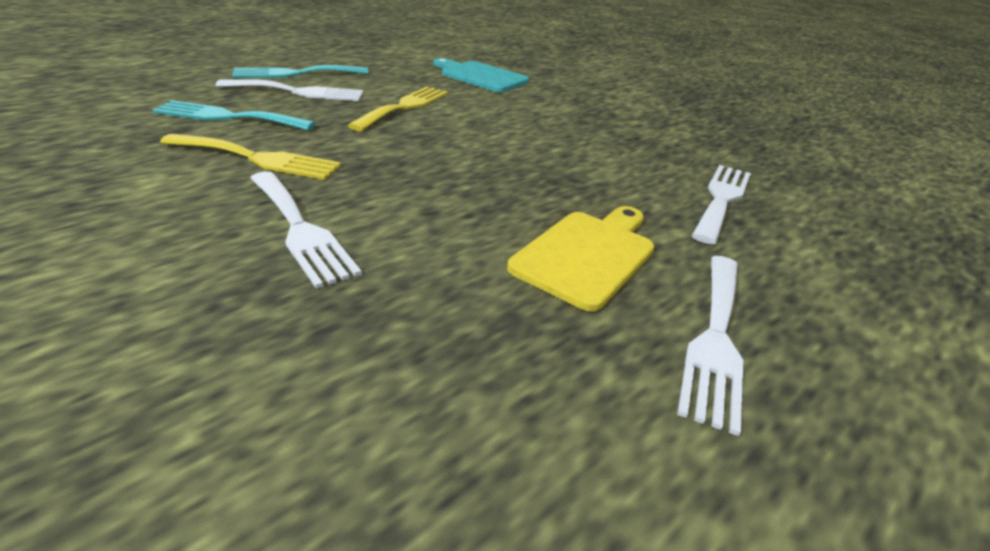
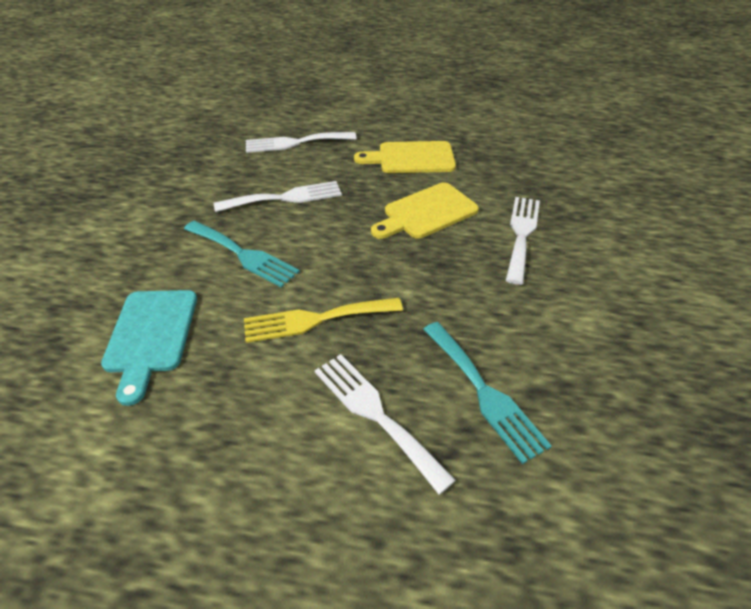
camera: 125 degrees left, 10 degrees up
yellow fork [160,134,341,180] -> none
turquoise fork [232,65,368,78] -> turquoise fork moved to [184,221,300,288]
white fork [677,256,743,436] -> white fork moved to [214,181,342,212]
none -> yellow cutting board [371,182,479,239]

